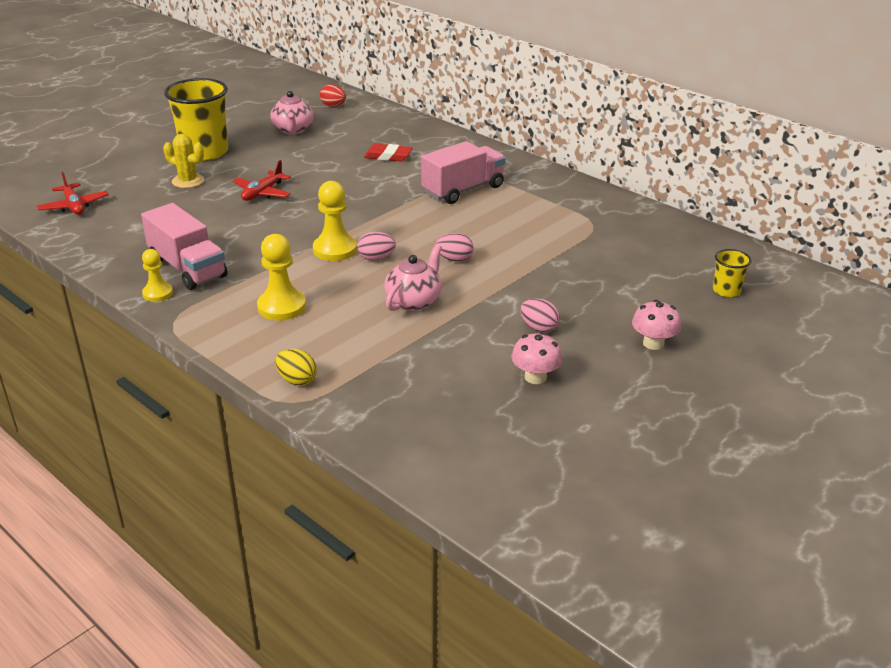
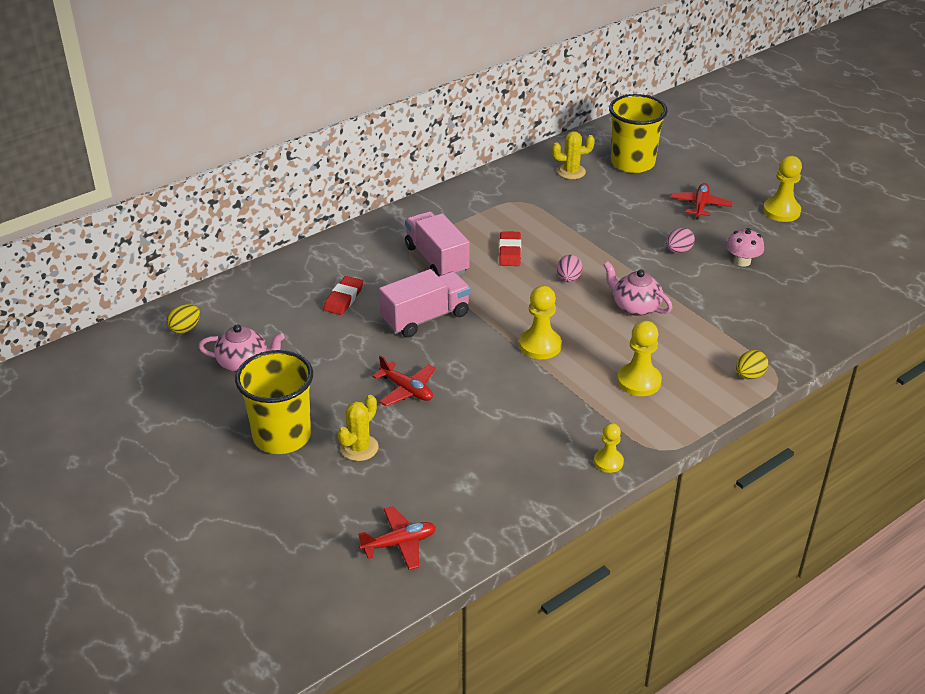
camera: 80 degrees left, 5 degrees up
pink truck [141,203,227,290] -> pink truck moved to [379,269,471,338]
red egg [320,84,346,107] -> yellow egg [167,304,200,334]
pink egg [357,232,396,261] -> none
pink mushroom [632,300,681,350] -> red plane [670,183,733,219]
yellow cup [713,249,752,297] -> yellow cup [609,94,668,173], size x2.15
none -> red eraser [499,231,521,266]
none -> yellow cactus [552,131,595,179]
none -> yellow pawn [763,156,802,222]

